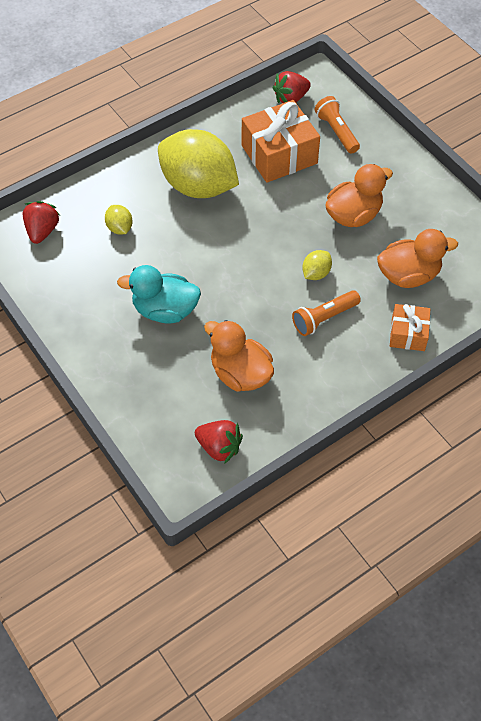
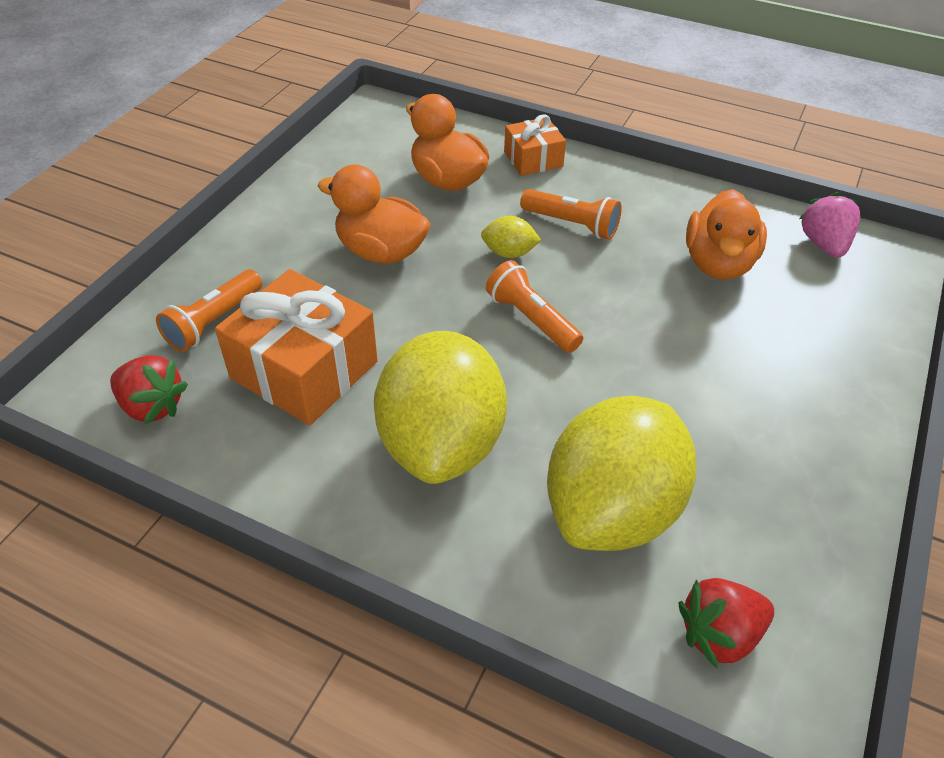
camera: 120 degrees left, 10 degrees down
yellow lemon [105,205,133,235] -> yellow lemon [547,396,697,551], size x2.48
turquoise duck [117,265,201,324] -> none
red strawberry [195,420,243,464] -> pink strawberry [799,192,860,258]
none -> orange flashlight [486,260,583,353]

